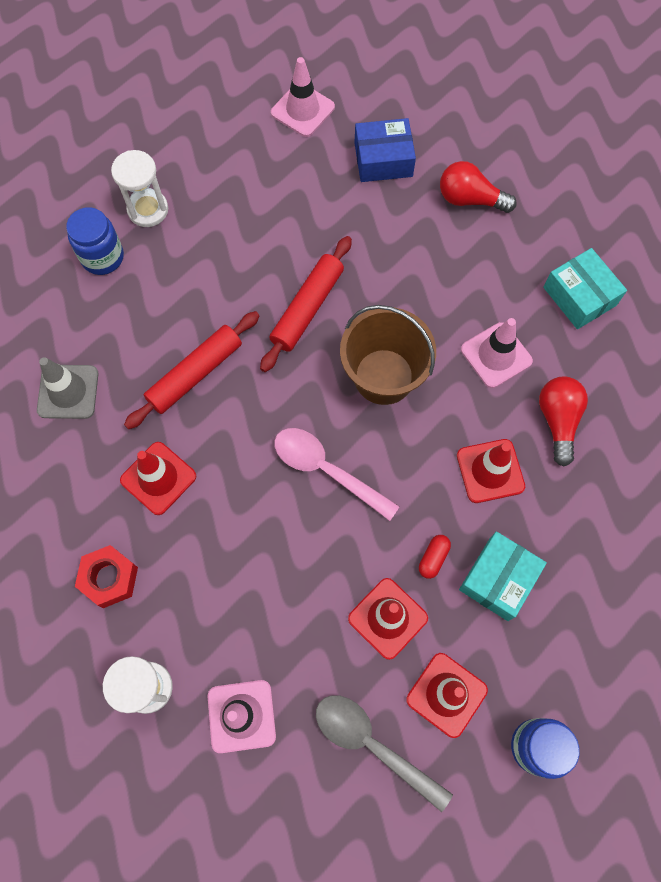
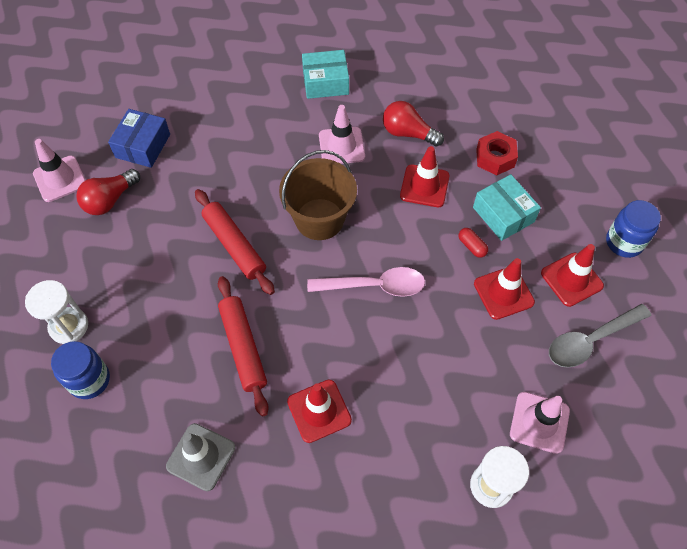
camera: 65 degrees left, 10 degrees down
red nut [75,545,138,608] -> red nut moved to [476,131,518,176]
pink spoon [275,428,400,521] -> pink spoon turned 150 degrees counterclockwise [307,267,425,297]
red light bulb [440,161,517,213] -> red light bulb moved to [76,169,140,215]

